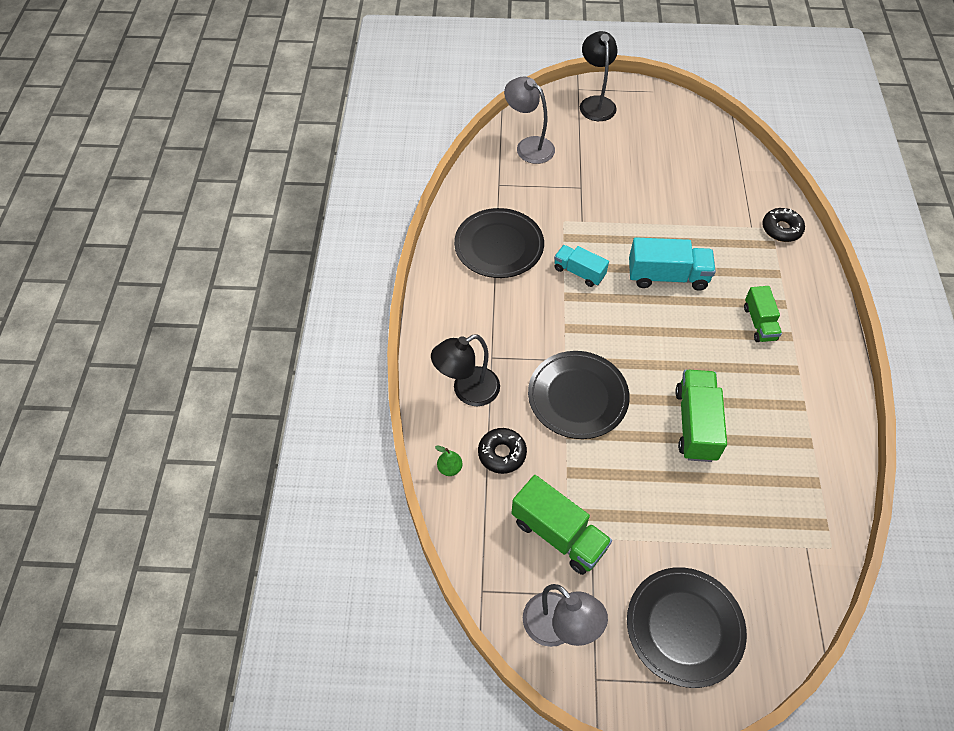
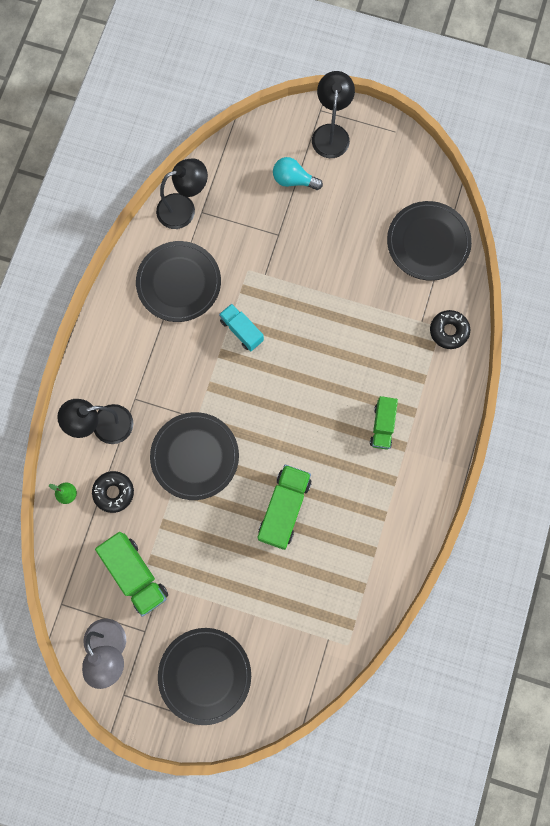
camera: 15 degrees right, 20 degrees up
grey lamp [504,77,555,164] -> none
turquoise truck [629,237,716,291] -> none
none -> black lamp [156,159,208,229]
none -> turquoise light bulb [273,157,323,190]
none -> black plate [387,201,472,281]

